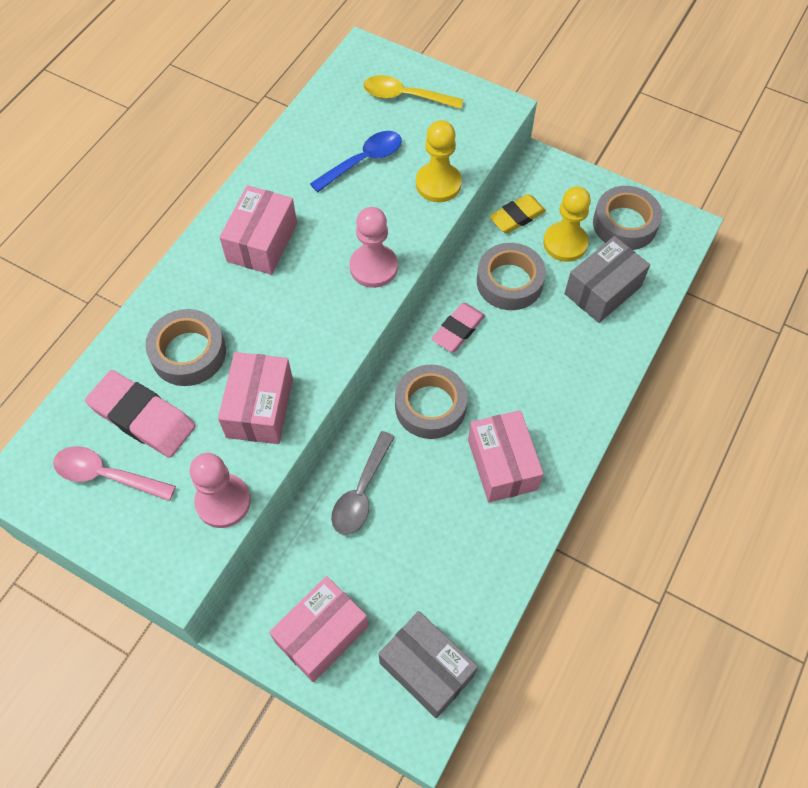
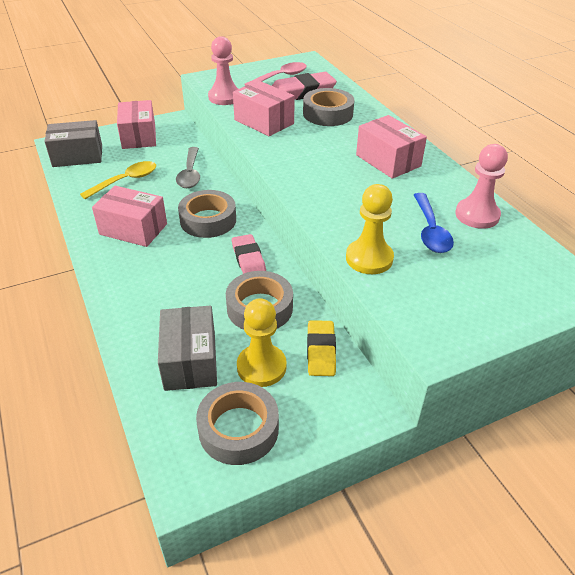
camera: 125 degrees right, 20 degrees down
grey spoon [331,431,395,535] -> grey spoon turned 150 degrees counterclockwise [176,147,200,188]
pink pawn [349,207,398,288] -> pink pawn moved to [455,144,508,229]
yellow spoon [363,75,464,109] -> yellow spoon moved to [80,161,156,199]

